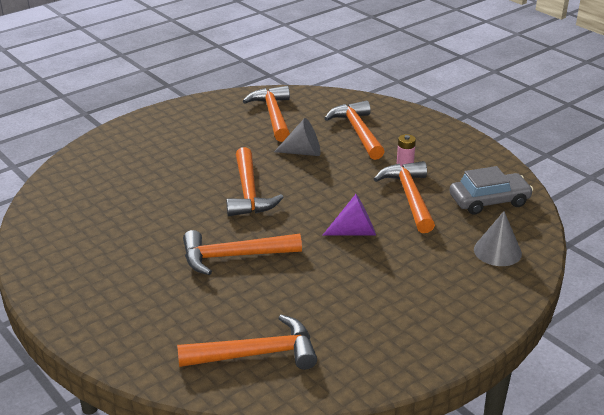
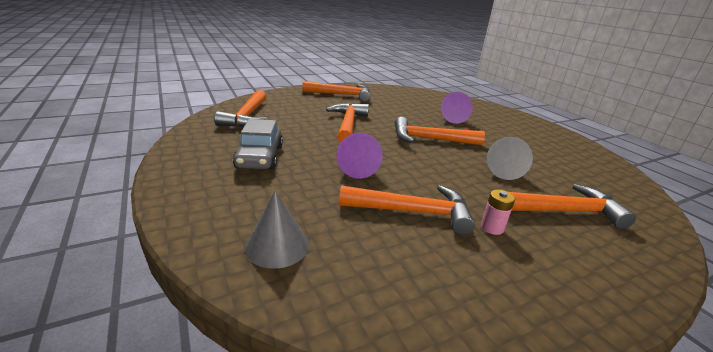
camera: 100 degrees right, 5 degrees down
orange hammer [243,86,290,142] -> orange hammer moved to [302,81,370,102]
grey car [450,166,533,215] -> grey car moved to [233,119,283,169]
none -> purple cone [441,92,473,124]

